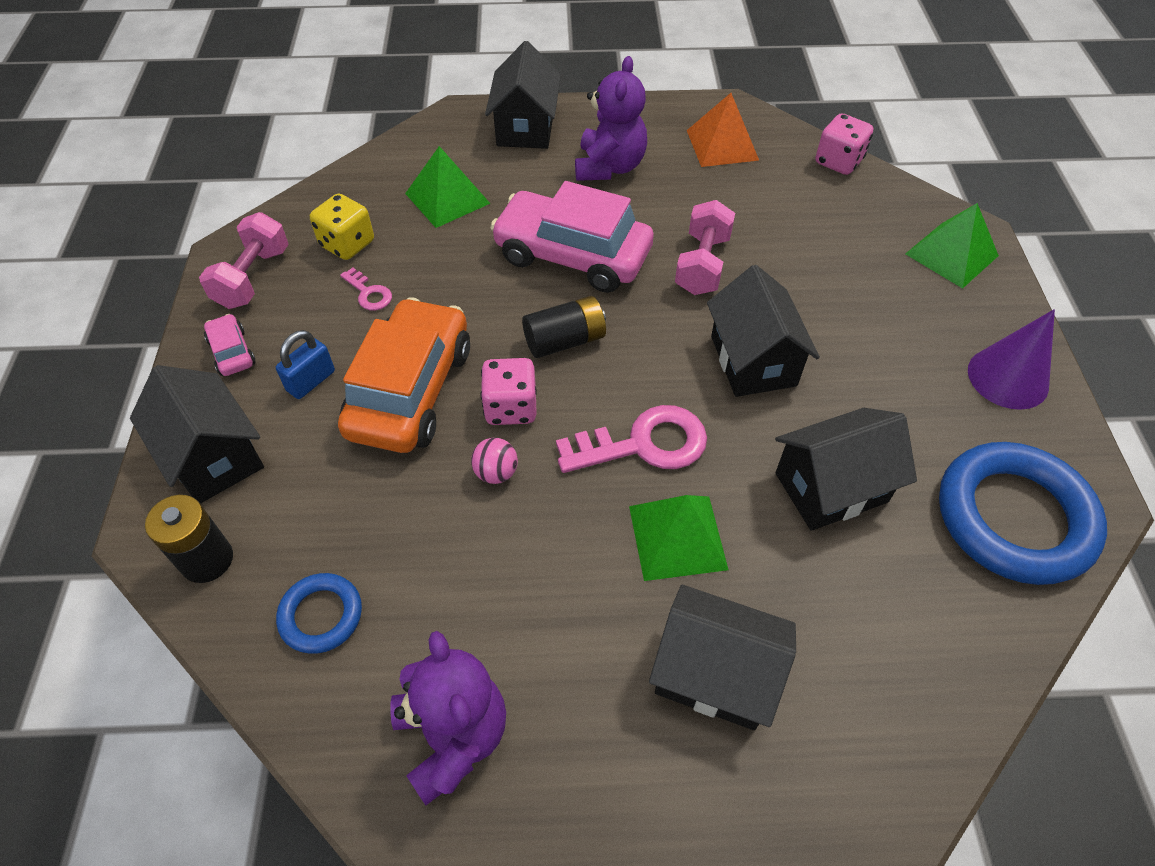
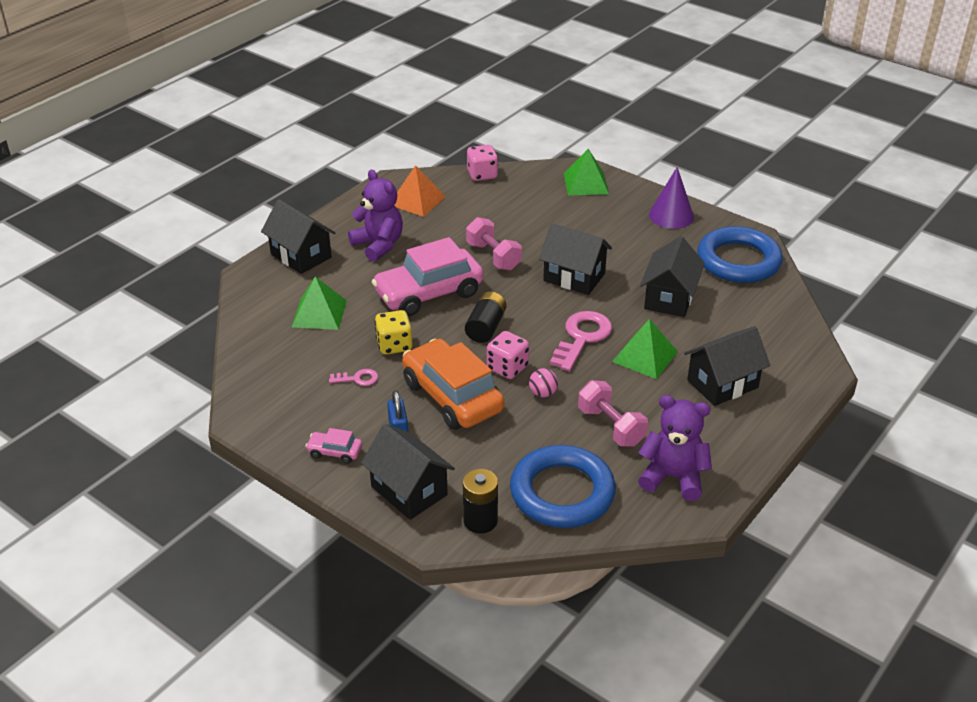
camera: 50 degrees left, 15 degrees down
black house [130,365,264,504] -> black house turned 45 degrees clockwise [361,424,455,520]
pink dumbbell [199,212,289,309] -> pink dumbbell moved to [578,380,648,446]
blue ring [276,573,362,654] -> blue ring [510,445,616,528], size x2.01
yellow dice [310,194,374,260] -> yellow dice moved to [375,310,412,355]

